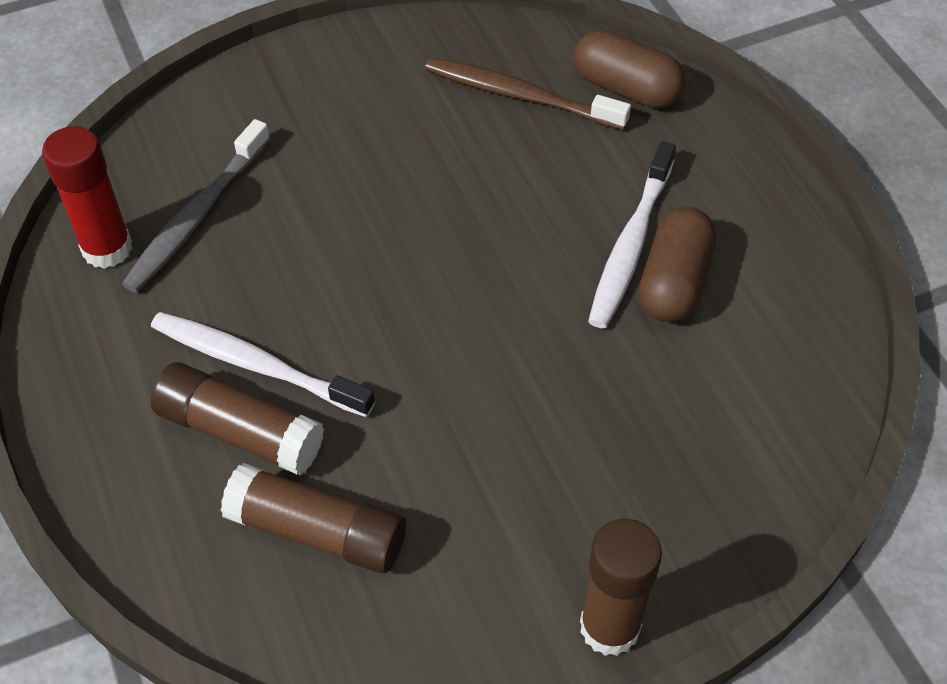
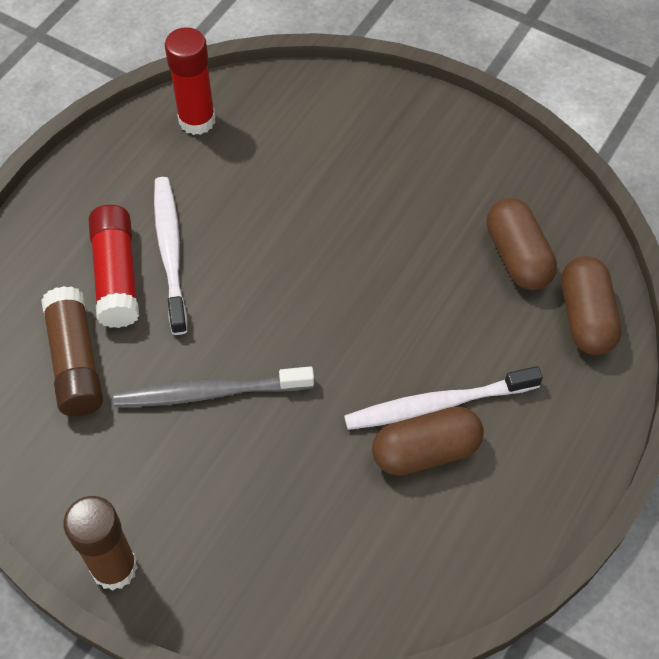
camera: 55 degrees right, 5 degrees up
grey toothbrush [122,119,270,292] -> grey toothbrush moved to [113,366,314,407]
brown glue stick [151,362,324,475] -> red glue stick [89,205,139,328]
brown toothbrush [425,57,631,130] -> brown capsule [487,198,557,290]

